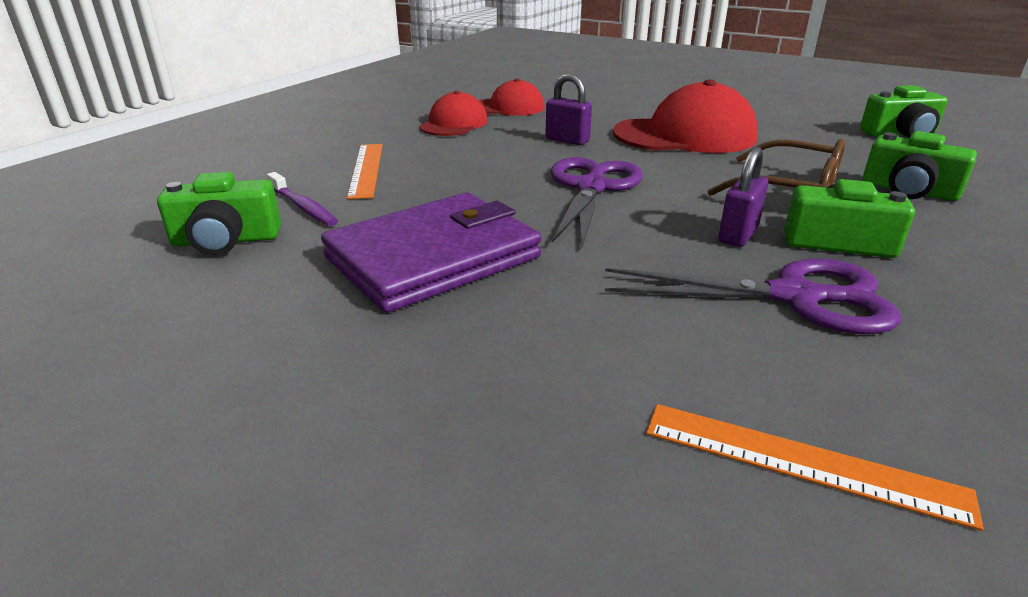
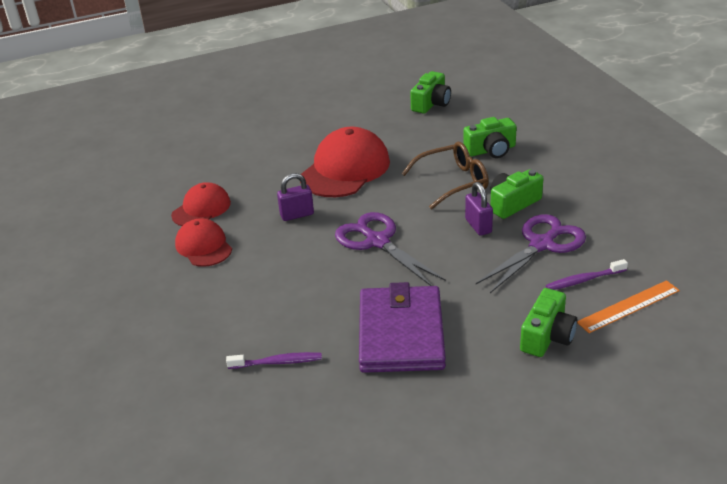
camera: 50 degrees left, 5 degrees up
green camera [157,172,281,255] -> green camera moved to [520,288,578,357]
orange ruler [347,144,382,199] -> none
none -> purple toothbrush [546,259,628,290]

